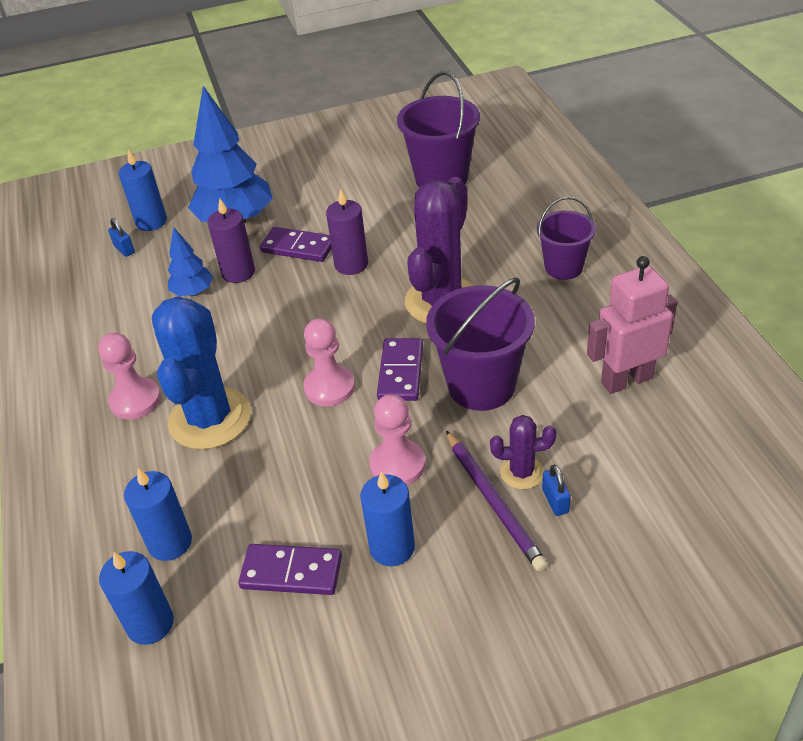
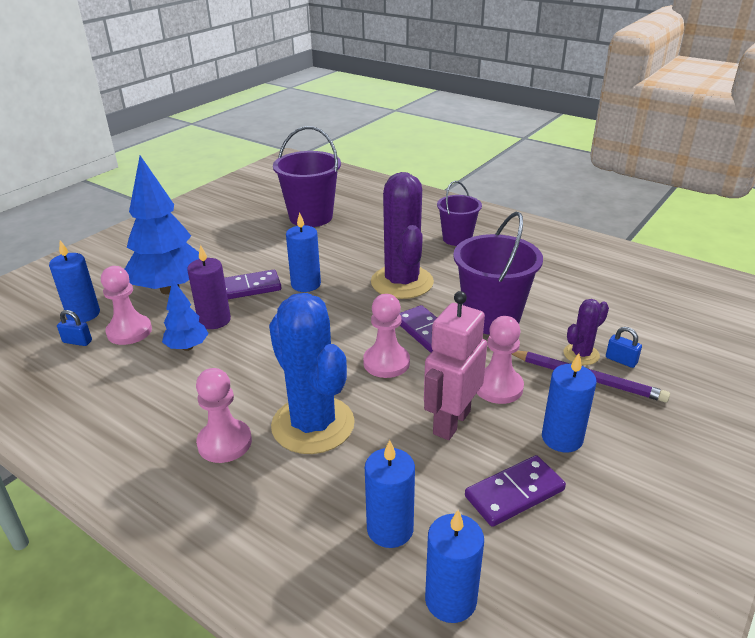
camera: 40 degrees left, 10 degrees down
purple candle [326,189,368,275] -> blue candle [286,212,321,292]
pink robot [587,256,677,394] -> pink robot moved to [424,291,487,440]
none -> pink pawn [101,266,152,345]

